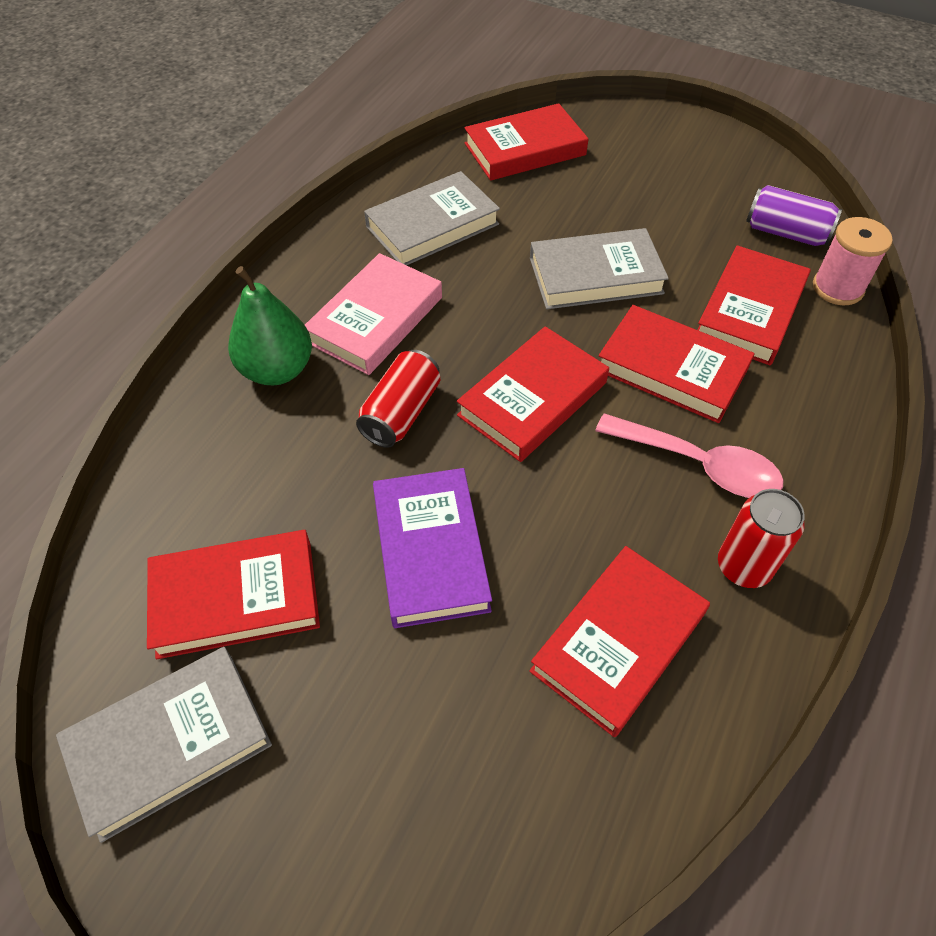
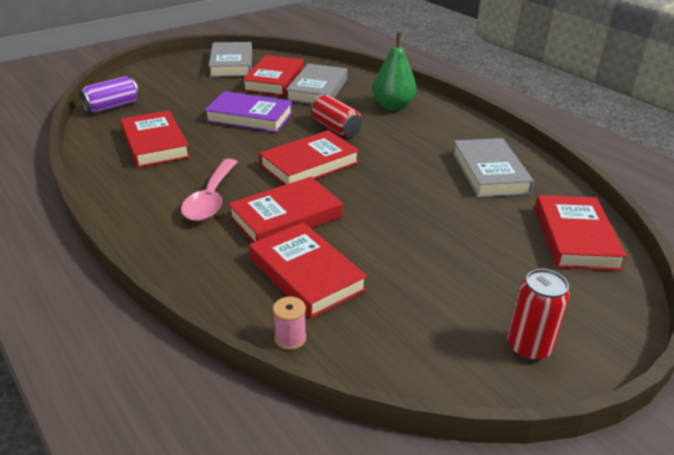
camera: 115 degrees right, 20 degrees down
pink book [305,253,442,375] -> none
red book [457,326,609,462] -> red book turned 75 degrees clockwise [259,130,360,185]
grey book [530,228,669,309] -> grey book moved to [286,64,347,104]
pink spoon [595,414,784,498] -> pink spoon turned 45 degrees counterclockwise [181,159,238,221]
red can [718,489,805,588] -> red can moved to [507,269,570,361]
purple can [746,185,842,246] -> purple can moved to [79,76,139,113]
pink spool [813,217,893,305] -> pink spool [273,297,306,350], size x0.62

